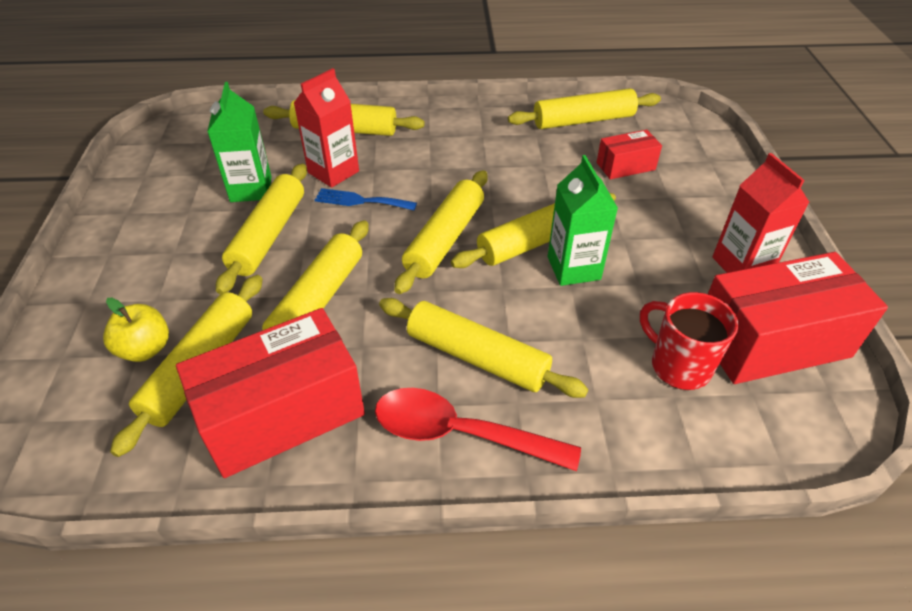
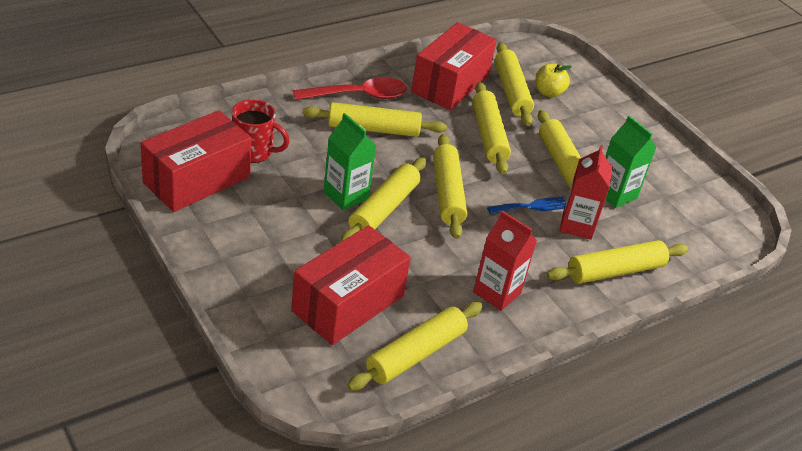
camera: 145 degrees right, 5 degrees down
red box [596,130,662,179] -> red box [291,225,411,345], size x1.98
red carton [712,153,810,273] -> red carton moved to [473,210,537,311]

